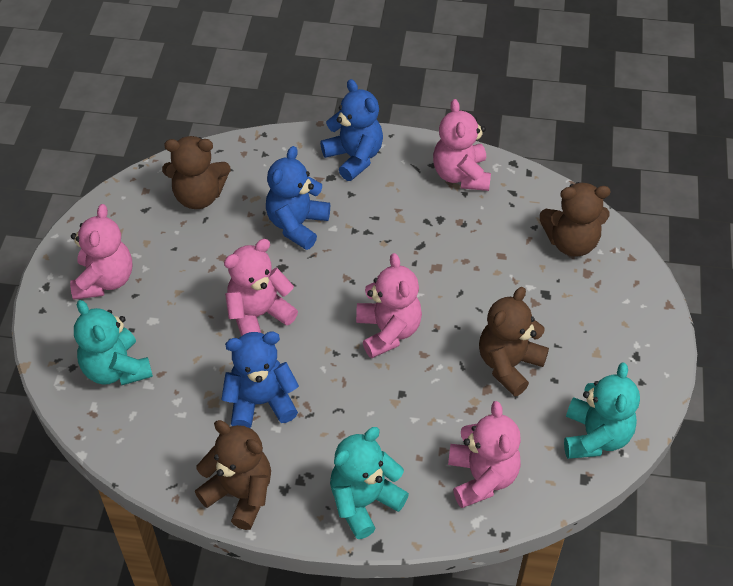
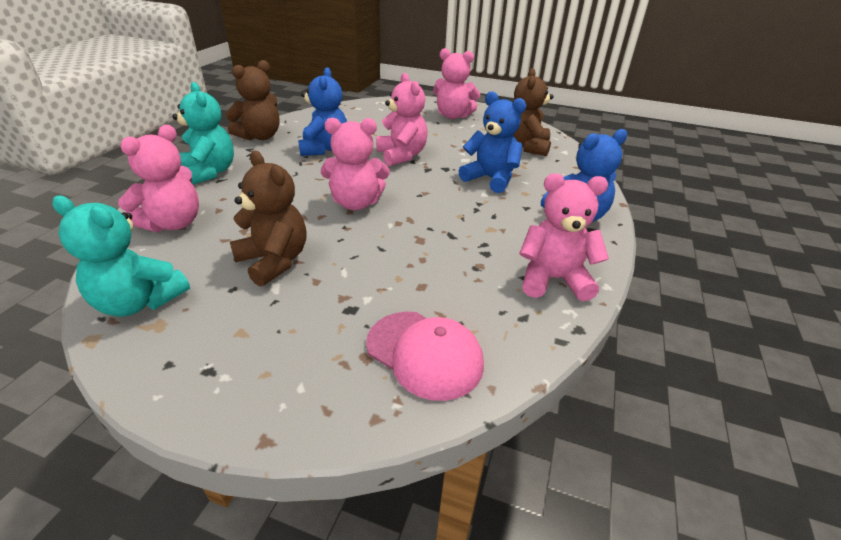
camera: 100 degrees right, 15 degrees down
turquoise teddy bear [74,300,153,385] -> none
pink teddy bear [448,401,521,508] -> pink teddy bear turned 60 degrees counterclockwise [118,125,199,232]
brown teddy bear [540,182,611,257] -> pink cap [366,312,484,401]

